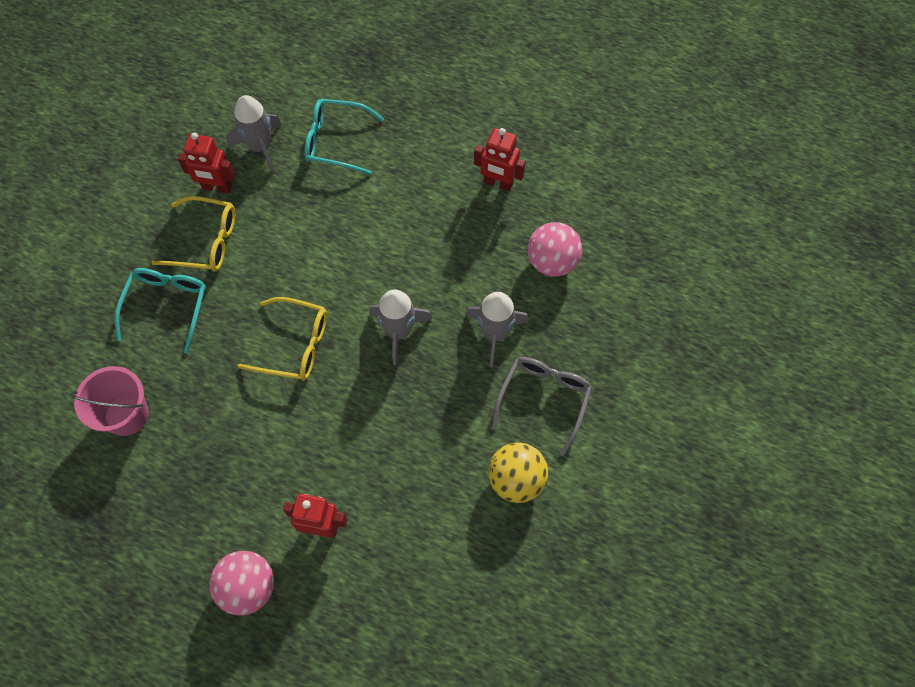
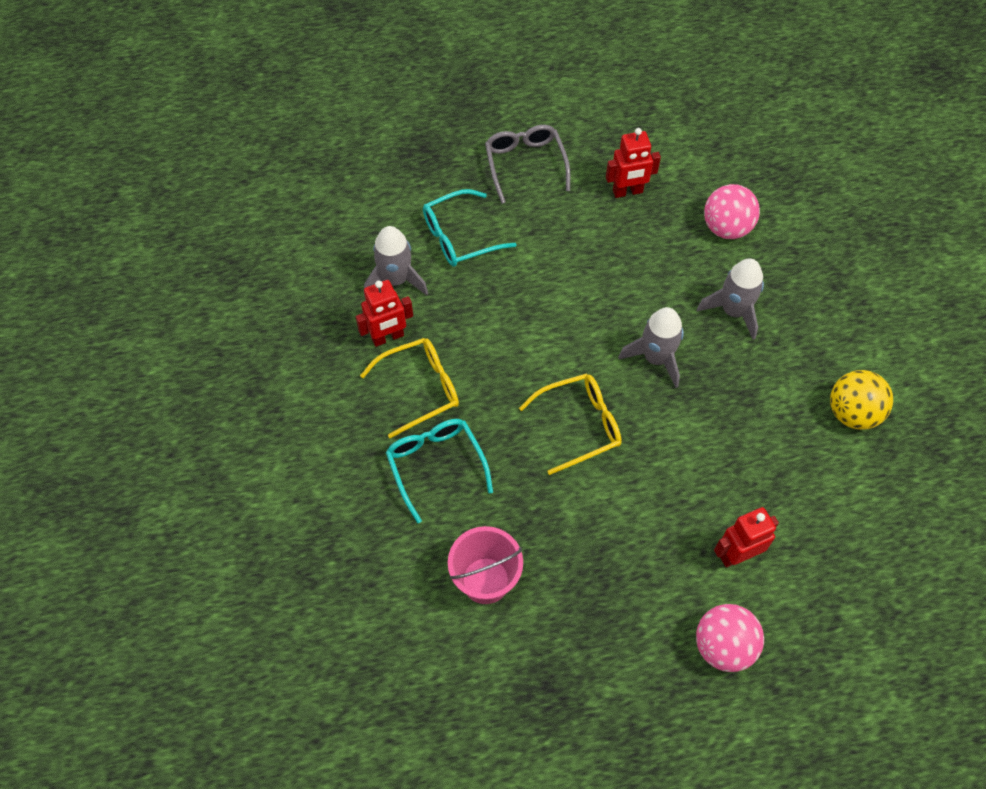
camera: 35 degrees left, 5 degrees down
grey glasses [492,357,592,456] -> grey glasses moved to [485,125,570,204]

